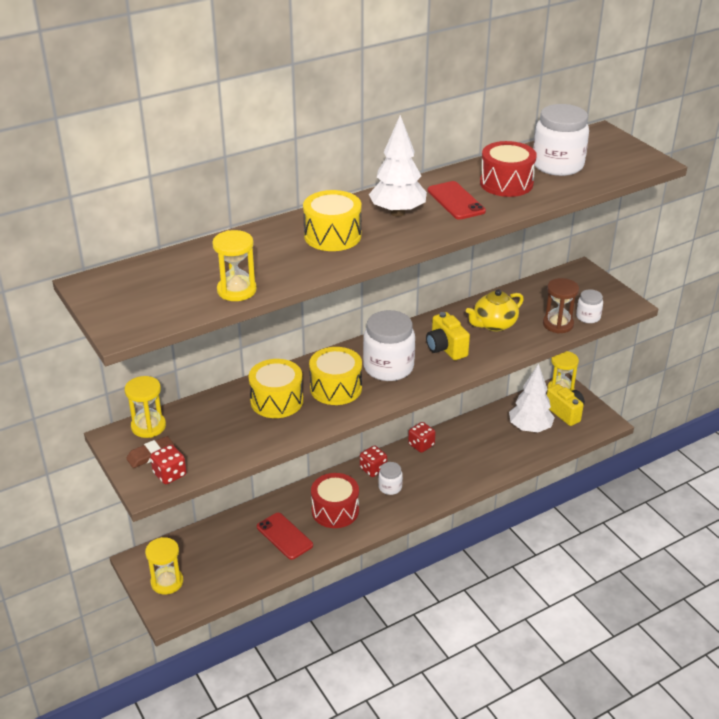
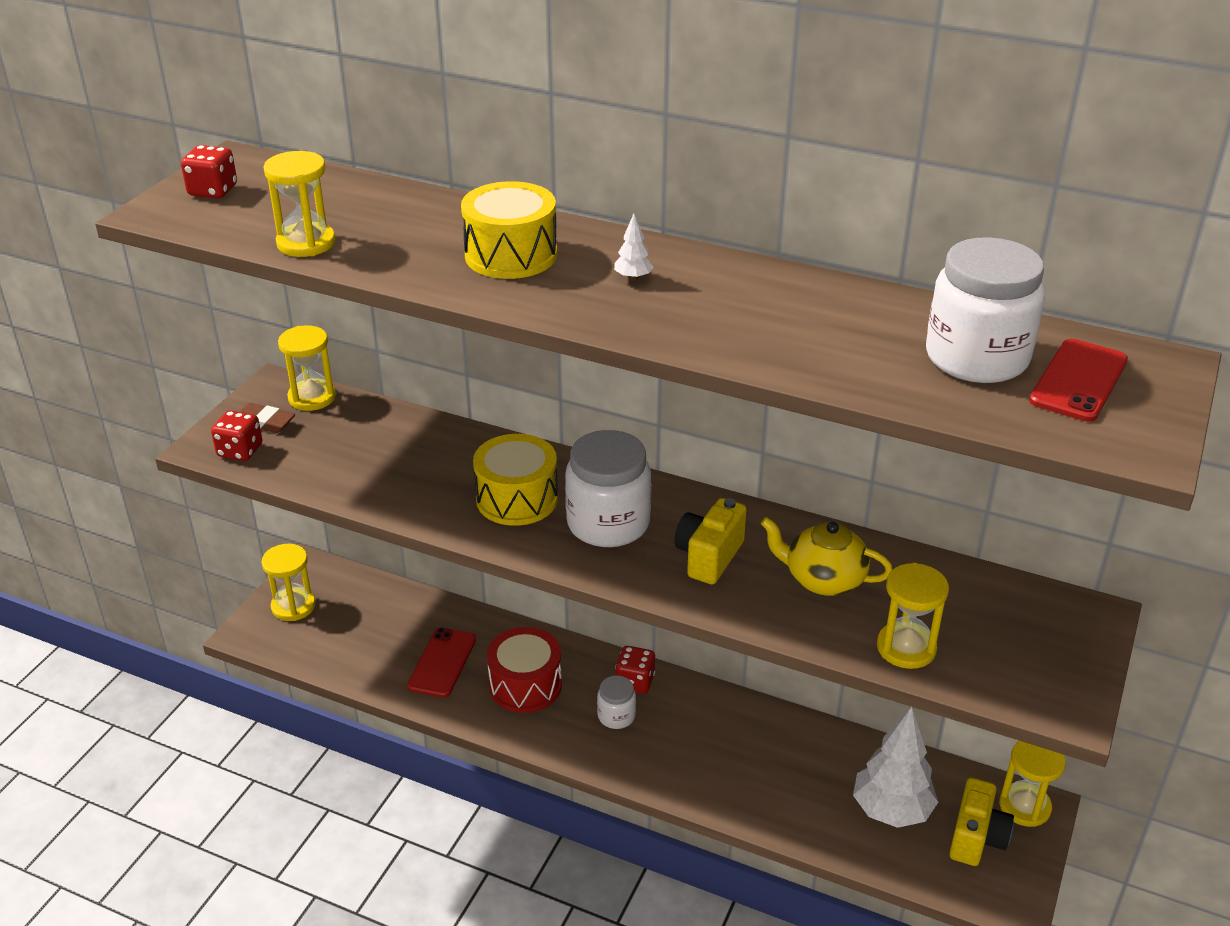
camera: 55 degrees right, 0 degrees up
yellow drum [249,359,303,418] -> none
white tree [369,115,427,217] -> white tree [614,214,654,281], size x0.40
red dice [408,422,436,453] -> red dice moved to [181,145,237,198]
red phone [428,181,486,220] -> red phone moved to [1029,339,1128,422]
red drum [480,141,537,197] -> none
brown hourglass [543,278,579,333] -> yellow hourglass [877,563,949,669]
white jar [576,289,603,323] -> none

